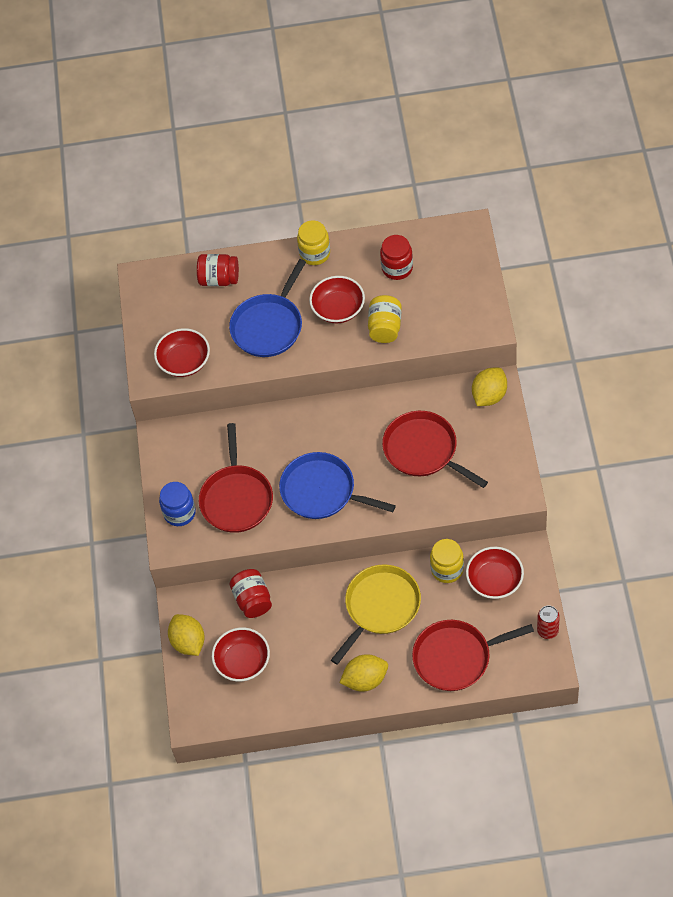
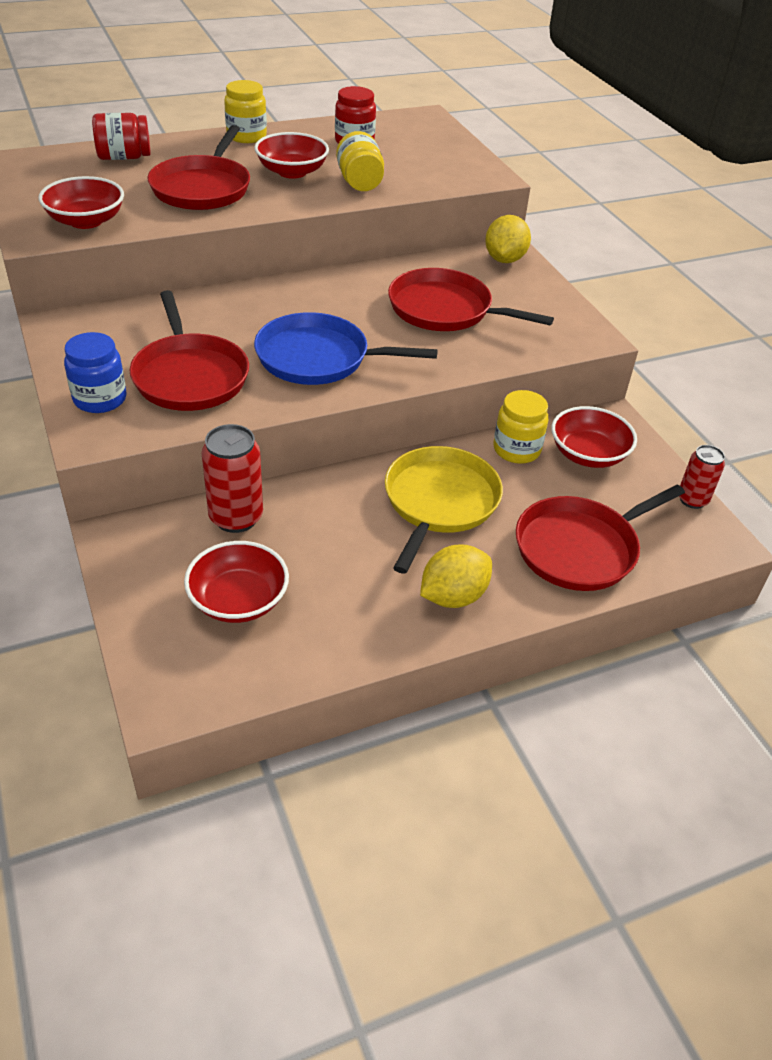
camera: 25 degrees left, 15 degrees down
yellow lemon [168,614,205,656] -> none
blue pan [229,259,306,357] -> red pan [147,125,250,210]
red jar [230,569,272,618] -> red can [202,424,263,533]

